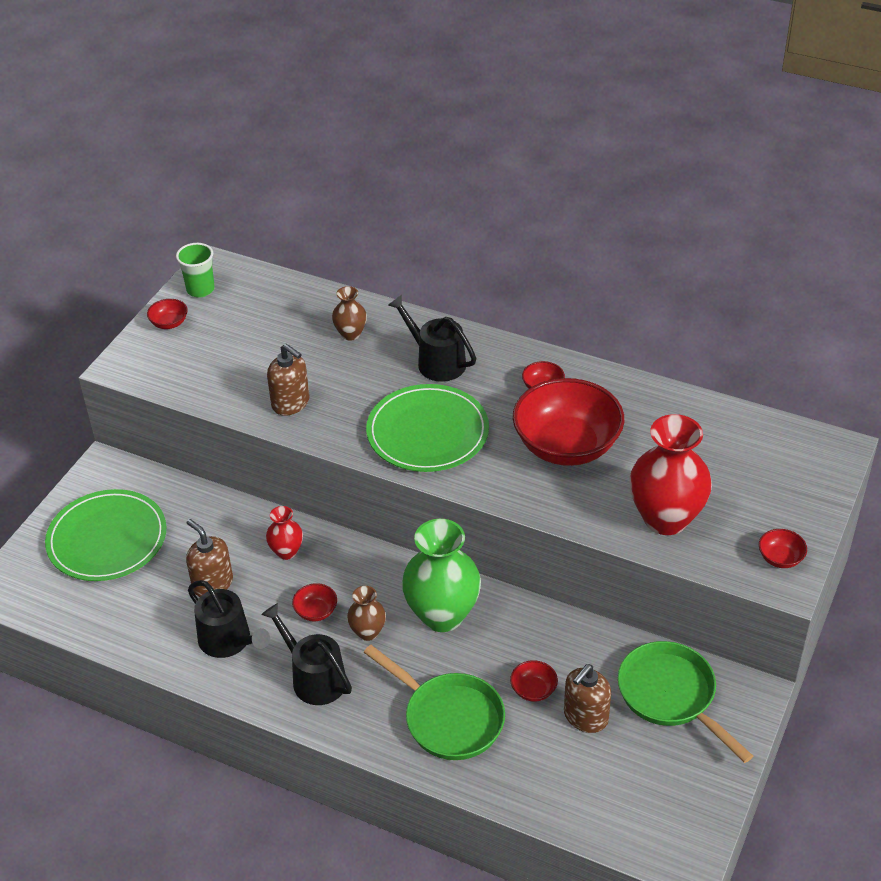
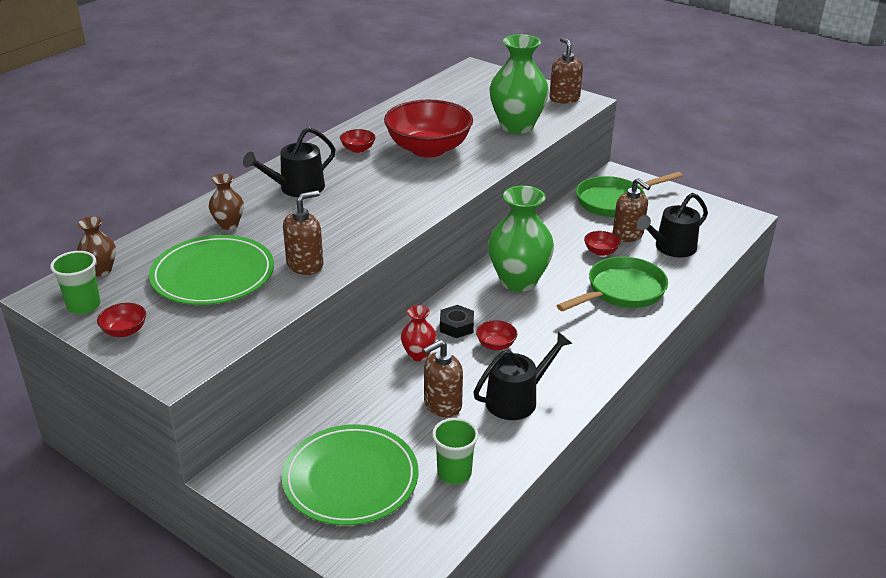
camera: 80 degrees left, 10 degrees down
black watering can [261,603,352,705] -> black watering can moved to [636,193,708,257]
brown vase [347,586,386,641] -> brown vase moved to [77,216,116,276]
green plate [366,384,489,472] -> green plate moved to [149,235,274,305]
red vase [629,414,712,535] -> green vase [489,34,549,134]
red bowl [759,529,807,568] -> brown soap dispenser [549,37,583,104]
none -> green cup [432,418,479,484]
none -> black nut [440,305,474,338]

